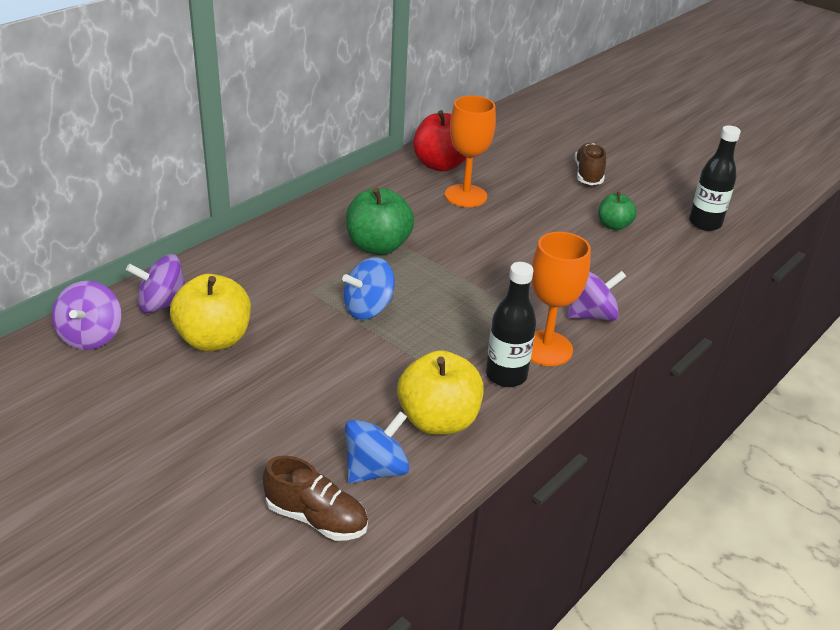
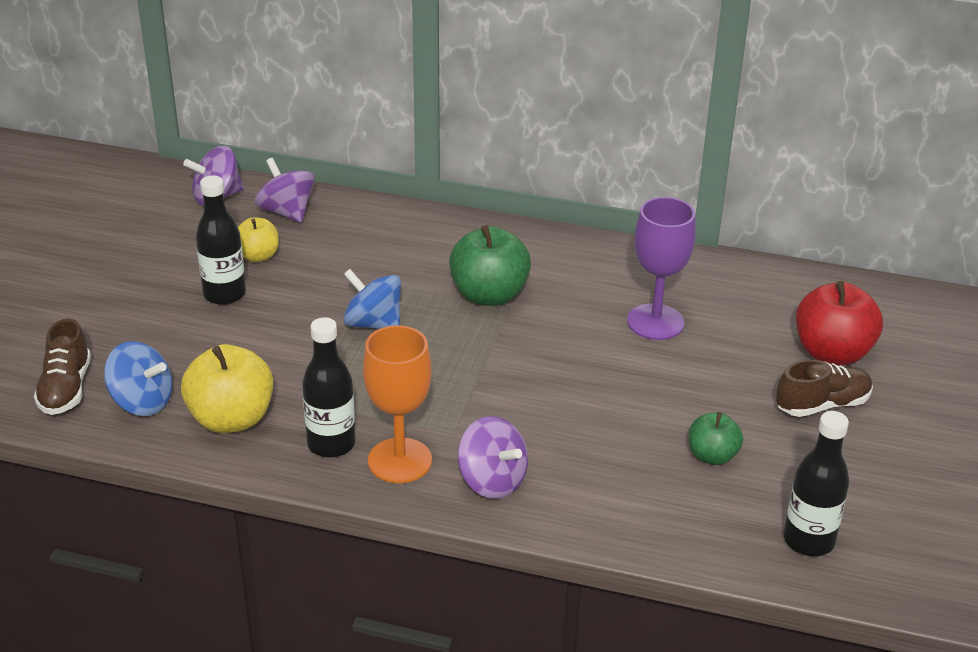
camera: 65 degrees right, 0 degrees up
yellow apple [170,274,251,351] -> yellow apple [238,217,279,262], size x0.59
red apple [413,110,466,172] -> red apple moved to [796,281,883,365]
orange goblet [445,96,496,207] -> purple goblet [627,197,696,340]
none -> black bottle [196,175,246,305]

